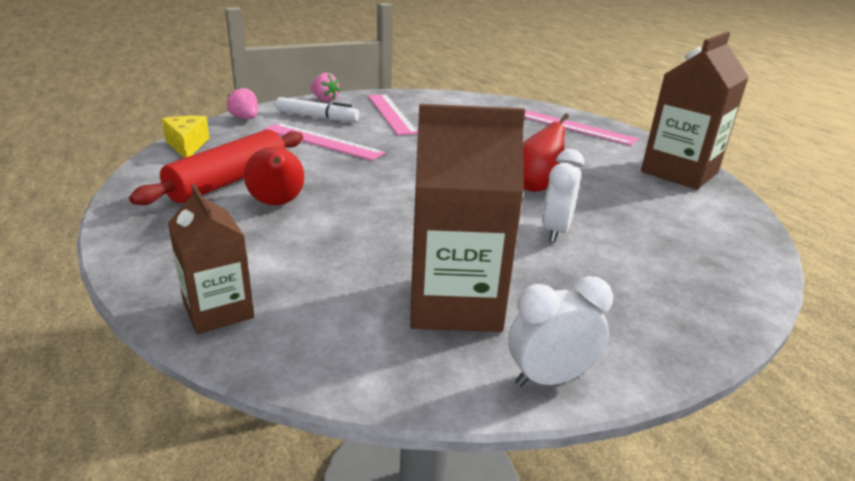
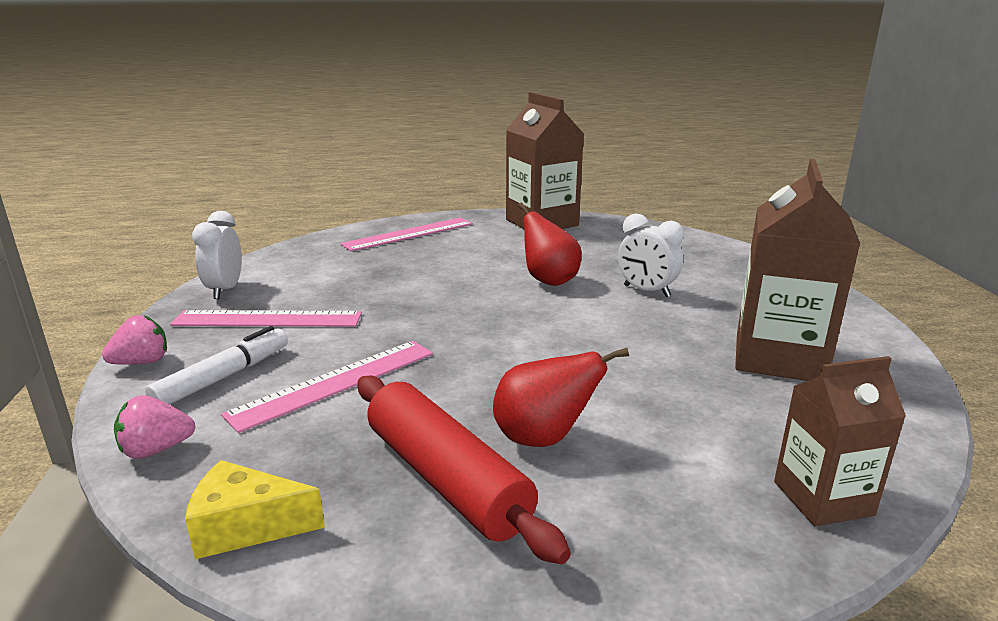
camera: 70 degrees left, 5 degrees down
white clock [508,276,613,387] -> white clock moved to [192,211,242,299]

